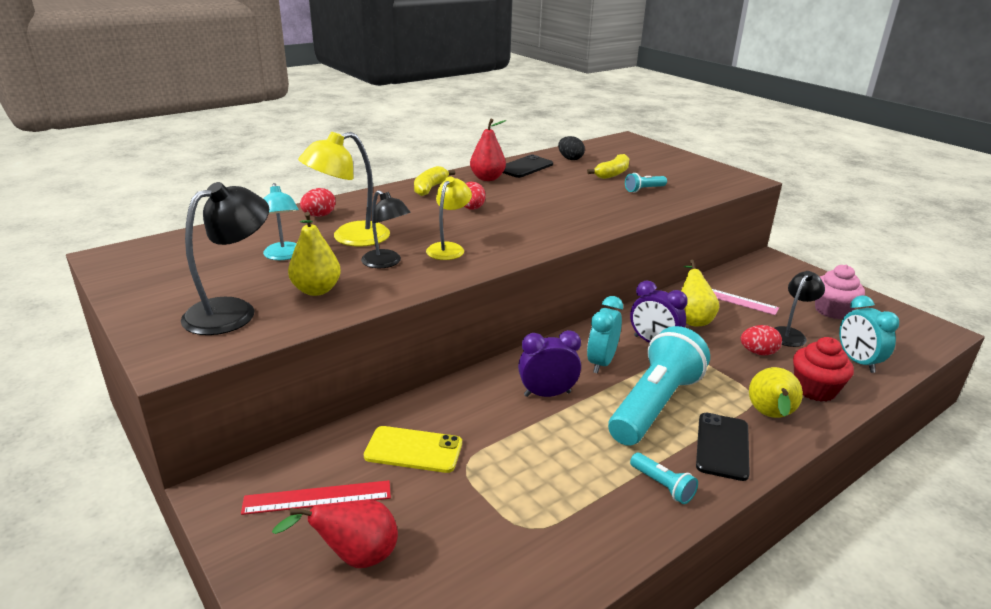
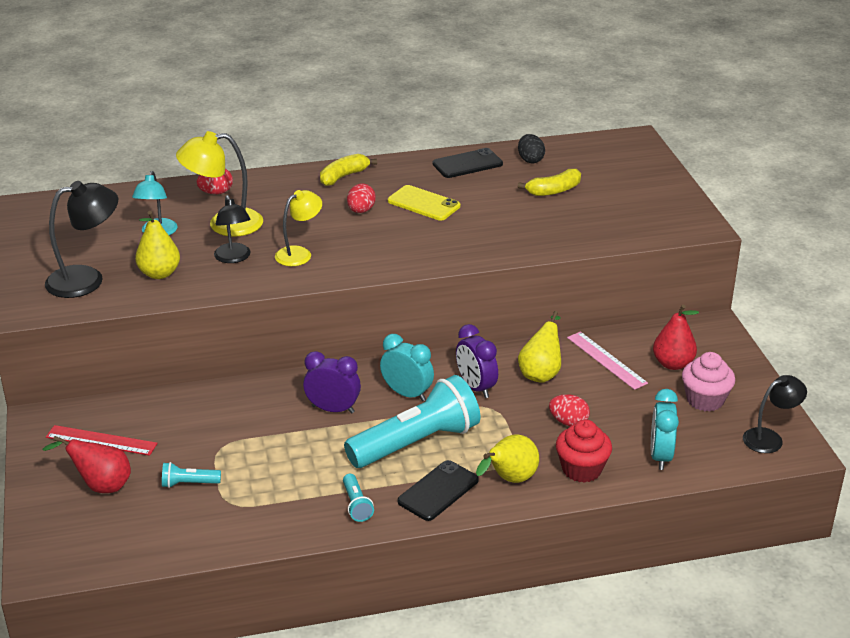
camera: 25 degrees right, 5 degrees up
yellow phone [364,426,462,473] -> yellow phone moved to [388,185,460,221]
red pear [470,119,506,181] -> red pear moved to [653,304,699,370]
turquoise clock [587,296,623,374] -> turquoise clock turned 75 degrees clockwise [380,334,434,402]
turquoise flashlight [625,173,667,193] -> turquoise flashlight moved to [162,462,221,488]
black lamp [775,271,825,347] -> black lamp moved to [743,375,807,453]

